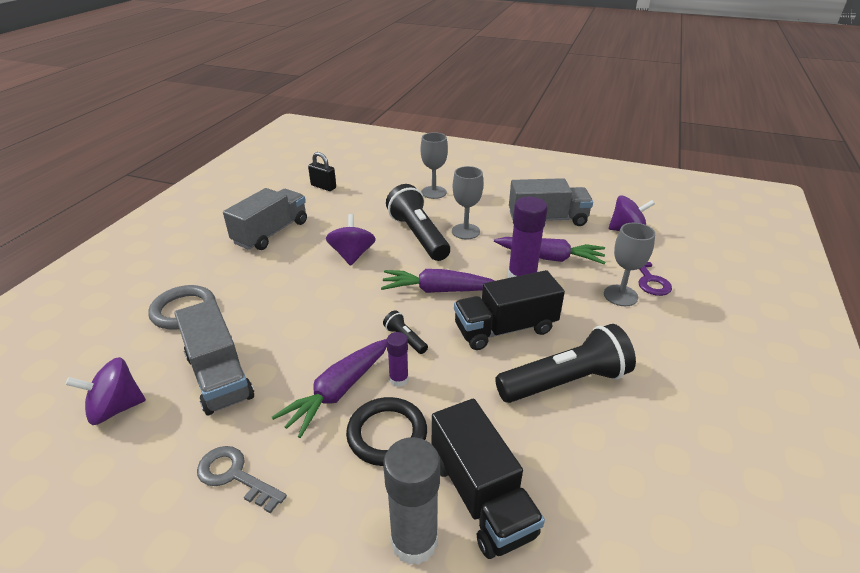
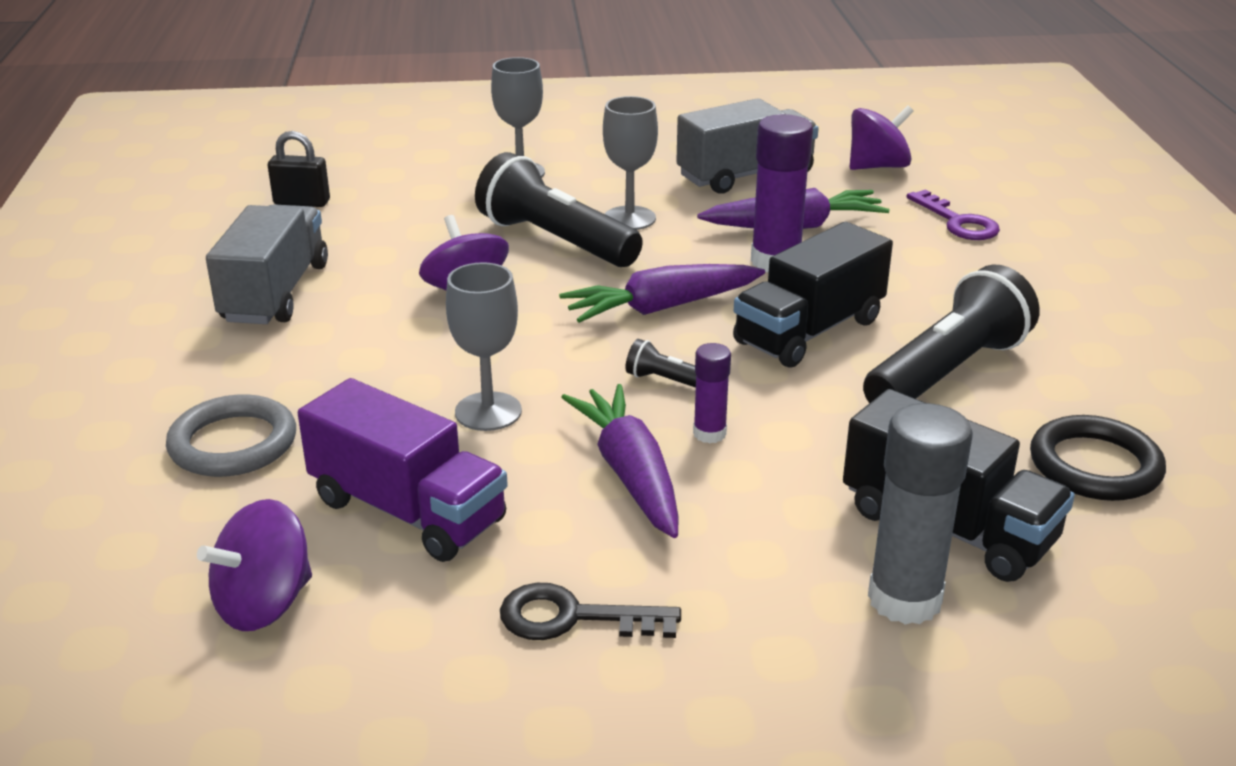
camera: 25 degrees left, 5 degrees down
grey truck [174,299,254,415] -> purple truck [298,378,508,562]
grey key [197,446,287,514] -> black key [500,583,681,640]
purple carrot [272,339,387,438] -> purple carrot turned 150 degrees clockwise [561,384,678,538]
black ring [346,397,427,466] -> black ring moved to [1030,415,1166,501]
grey goblet [604,223,655,306] -> grey goblet moved to [446,262,522,431]

